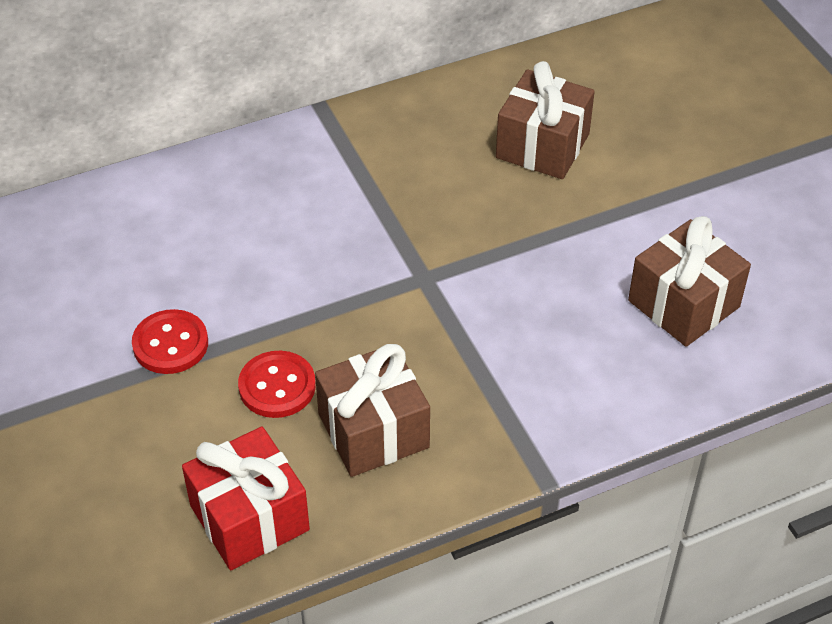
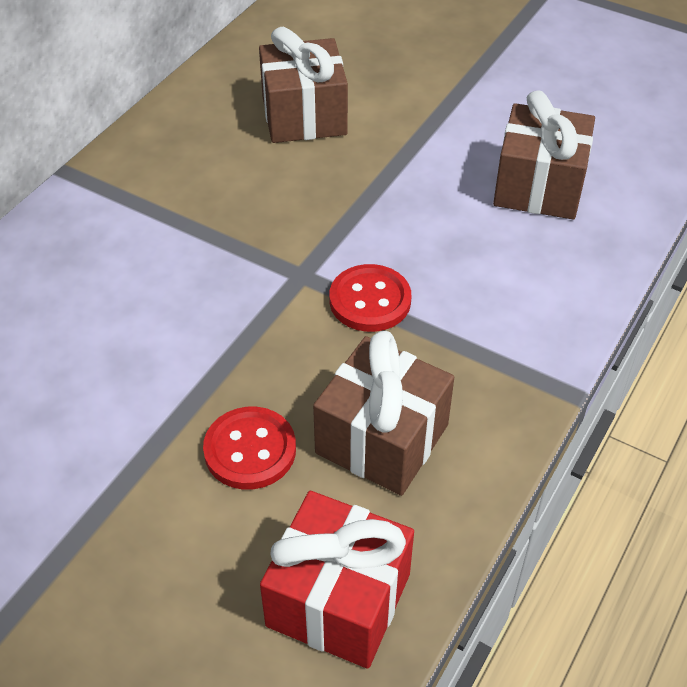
camera: 35 degrees left, 0 degrees up
red button [132,309,208,374] -> red button moved to [330,264,412,332]

